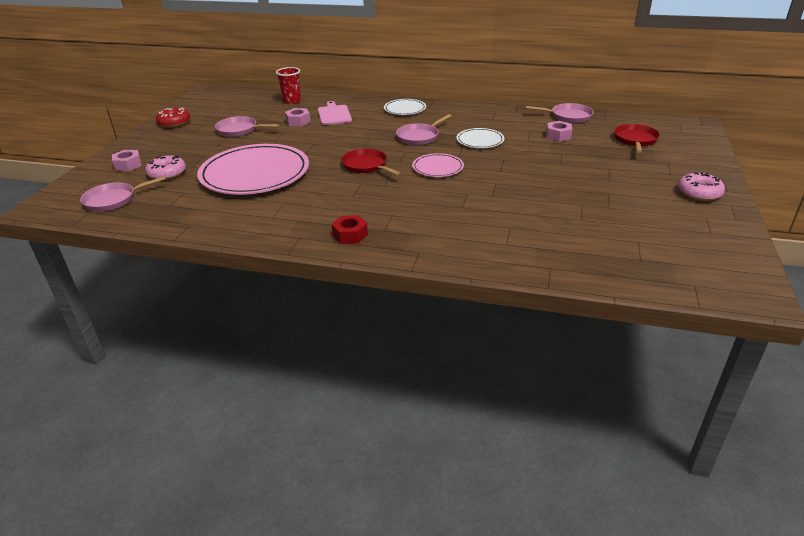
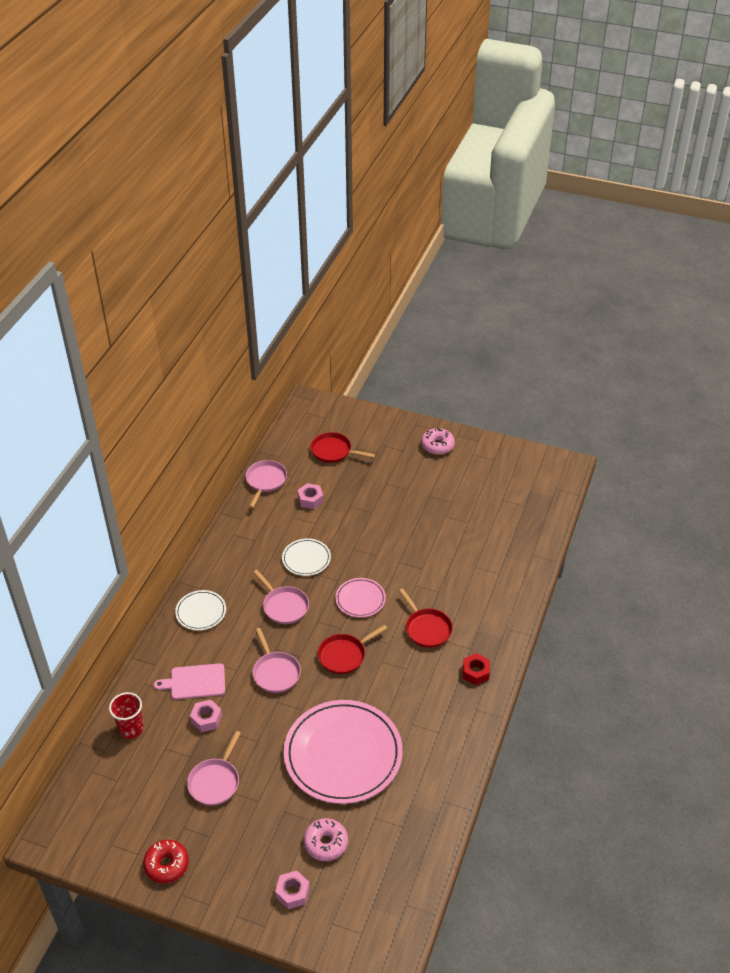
camera: 85 degrees left, 10 degrees up
pink pan [80,176,166,211] -> pink pan moved to [253,628,301,693]
none -> red pan [399,588,453,648]

